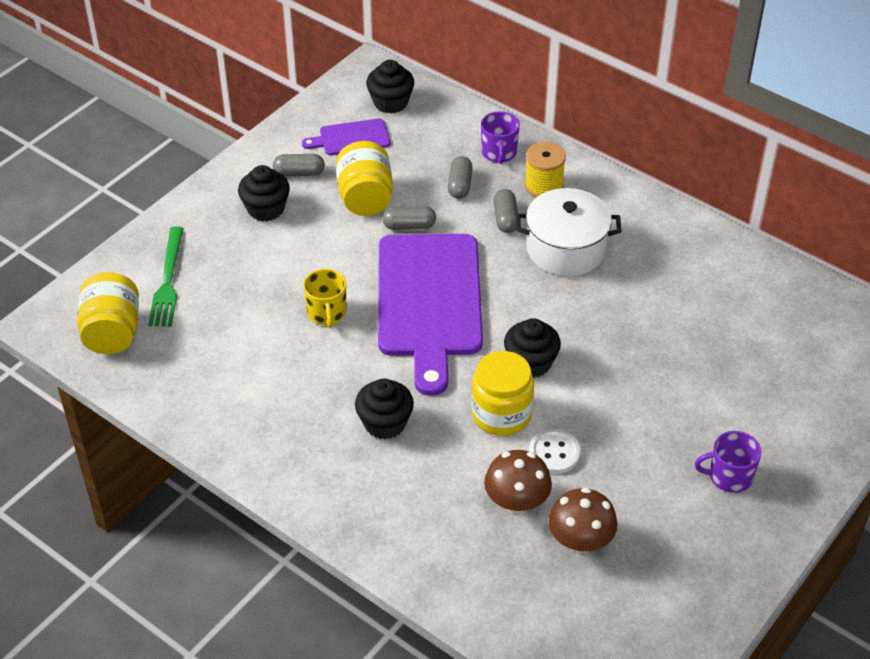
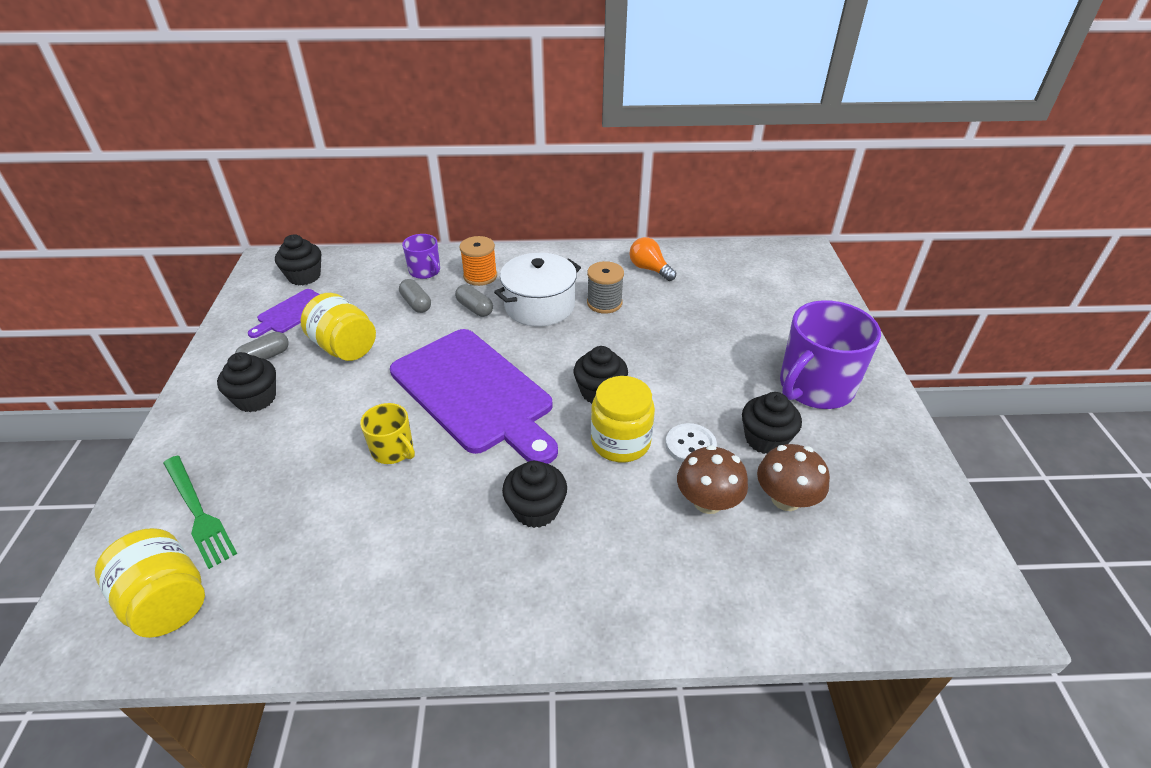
camera: 40 degrees left, 5 degrees down
grey capsule [382,206,436,230] -> none
yellow spool [525,142,566,197] -> orange spool [460,236,497,286]
purple mug [695,431,761,493] -> purple mug [780,300,881,409], size x1.93
none -> grey spool [587,261,624,314]
none -> orange light bulb [629,237,676,281]
none -> black cupcake [742,392,802,454]

